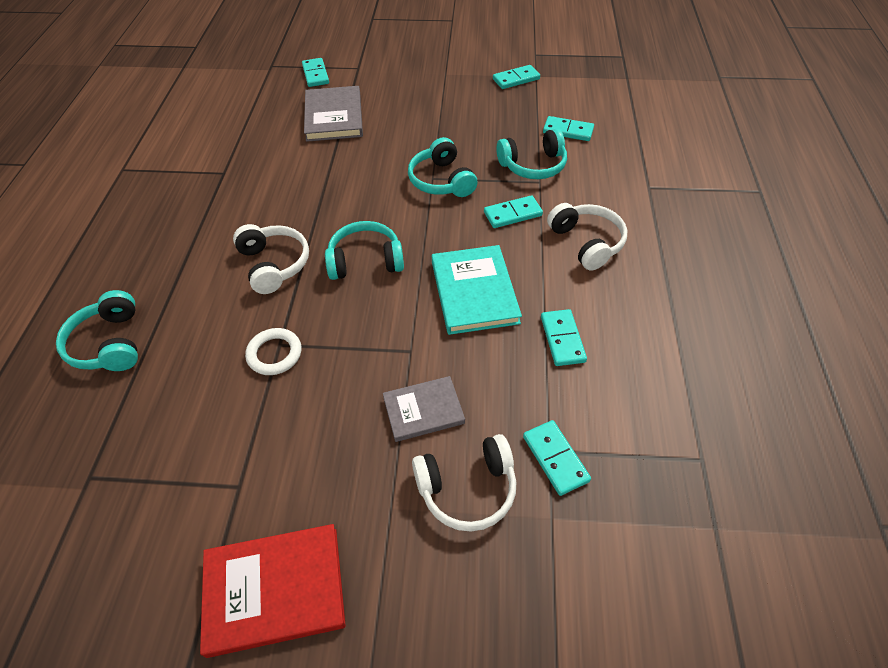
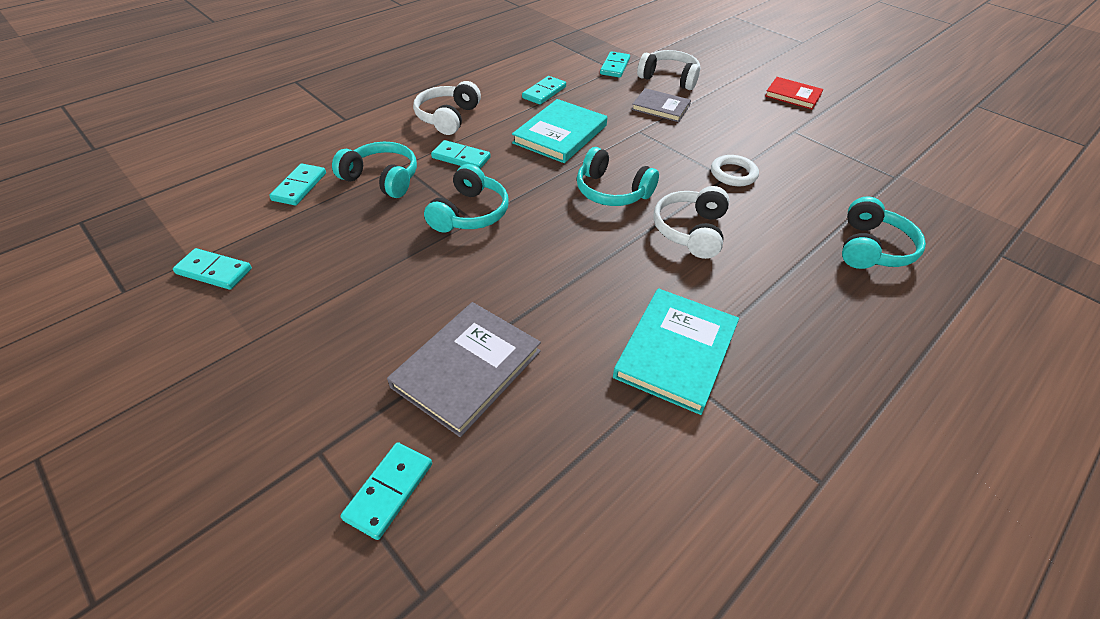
camera: 140 degrees left, 5 degrees down
red book [200,524,346,658] -> red book [765,77,823,110], size x0.64
turquoise domino [543,116,594,141] -> turquoise domino turned 45 degrees clockwise [269,163,326,205]
none -> turquoise book [613,288,739,415]

